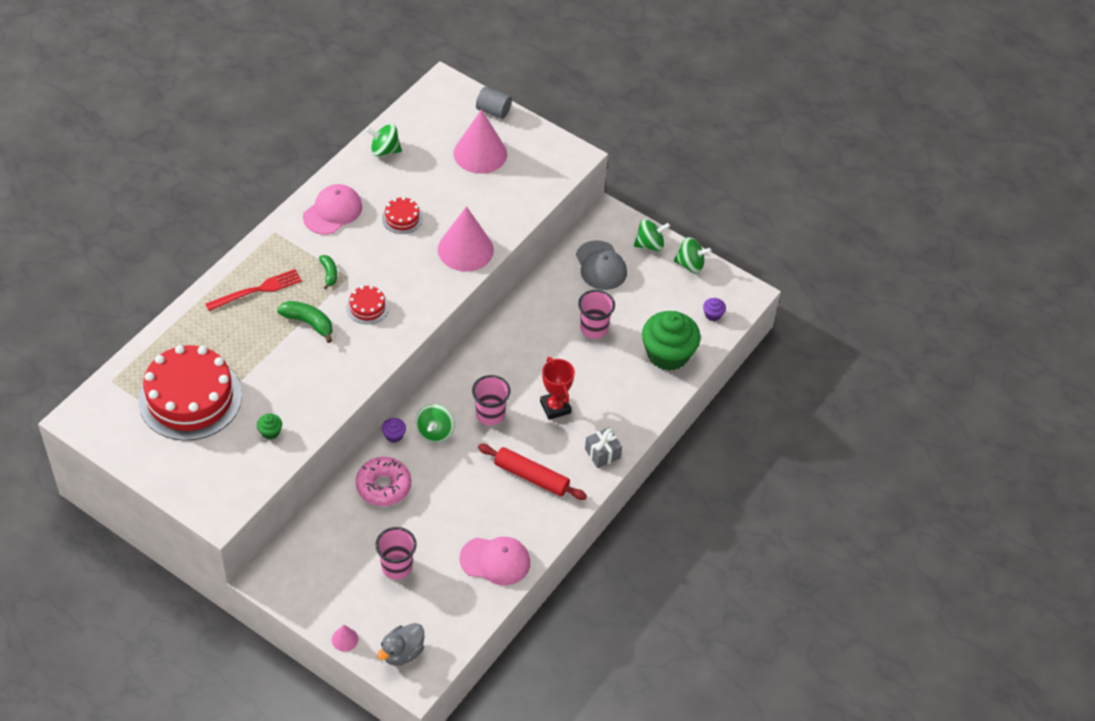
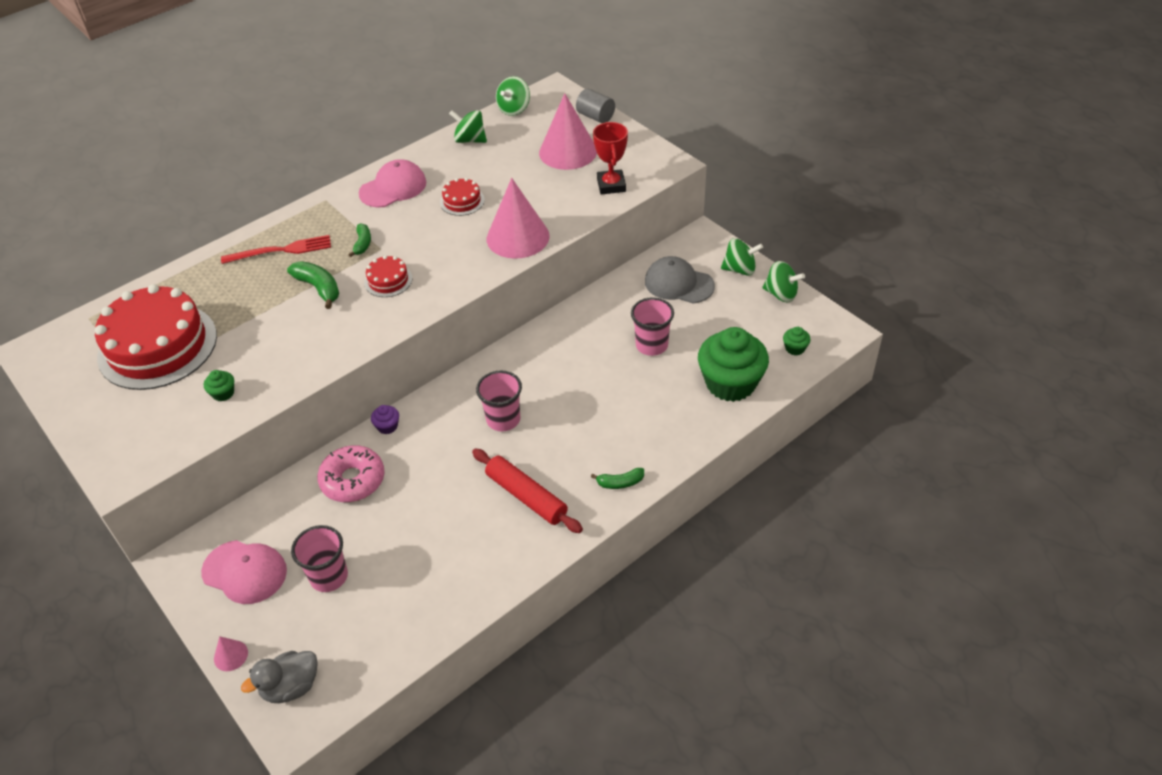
camera: 20 degrees right, 5 degrees down
green spinning top [416,404,455,443] -> green spinning top moved to [496,76,530,116]
pink cap [459,537,530,585] -> pink cap moved to [201,540,287,604]
red trophy [540,357,575,420] -> red trophy moved to [593,122,628,194]
grey cap [576,240,627,290] -> grey cap turned 120 degrees clockwise [645,256,715,303]
grey gift [585,428,622,468] -> green banana [591,468,644,489]
purple cupcake [703,298,726,321] -> green cupcake [783,327,811,355]

